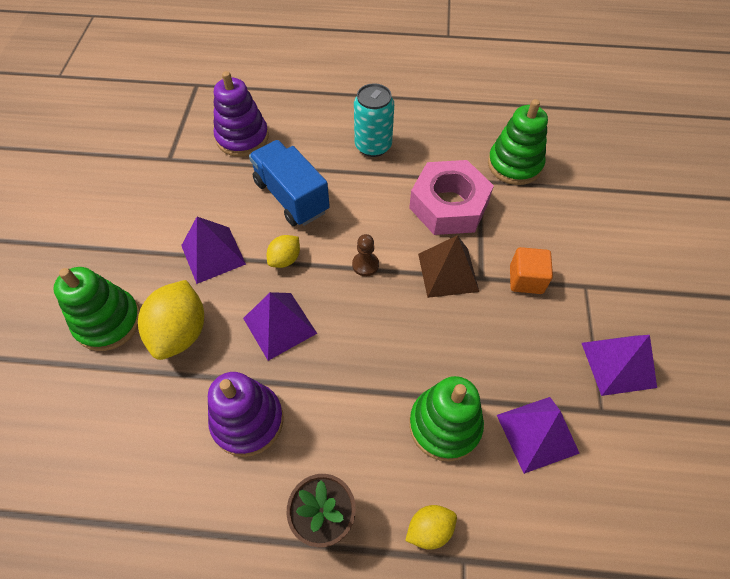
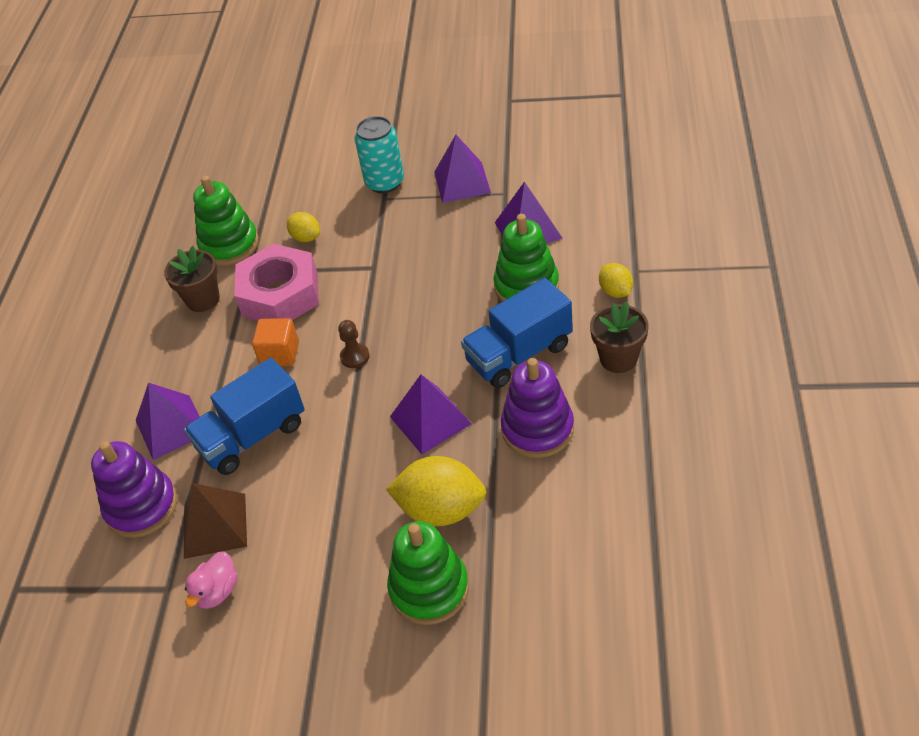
camera: 85 degrees left, 10 degrees down
purple pyramid [181,217,246,284] -> purple pyramid moved to [136,383,200,460]
yellow lemon [267,235,300,268] -> yellow lemon moved to [287,212,320,242]
turquoise can [354,83,394,157] -> turquoise can moved to [354,116,404,193]
brown pyramid [418,235,479,298] -> brown pyramid moved to [184,483,247,559]
orange cube [510,247,553,294] -> orange cube moved to [252,318,299,366]
none -> brown flower pot [164,246,220,312]
none -> pink duck [185,551,238,609]
none -> blue truck [461,278,573,388]

